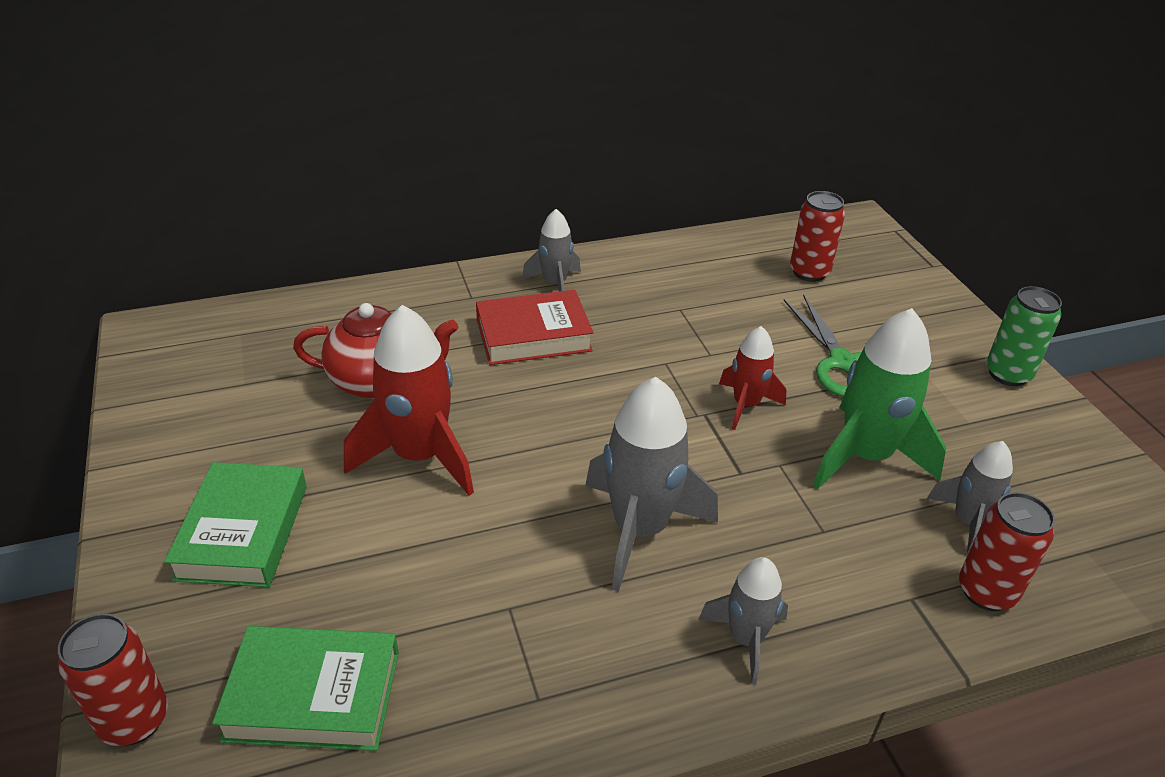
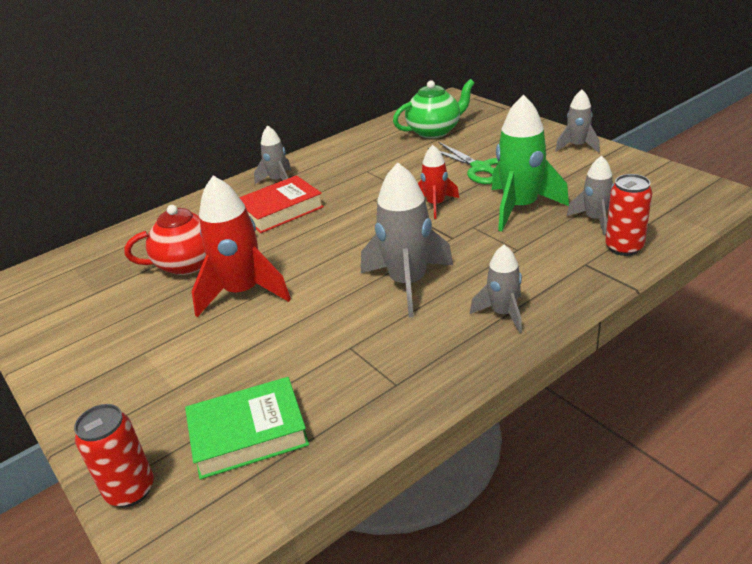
camera: 15 degrees left, 5 degrees down
green book [164,462,307,587] -> none
red can [790,191,845,282] -> green teapot [393,79,475,138]
green can [986,286,1062,386] -> grey rocket [555,89,600,153]

